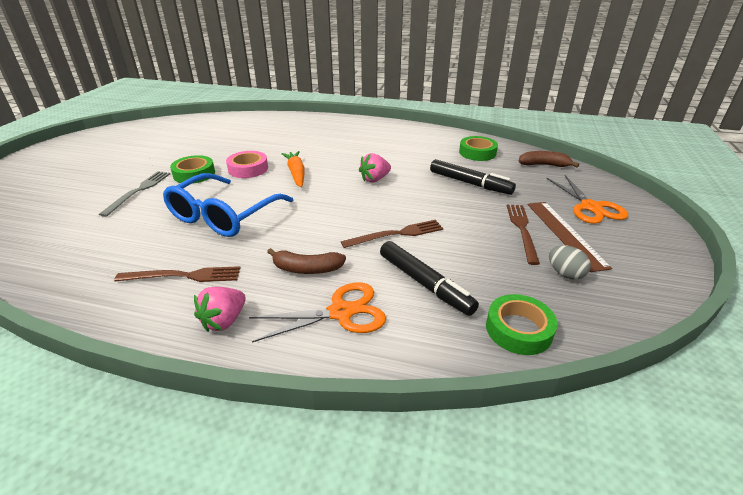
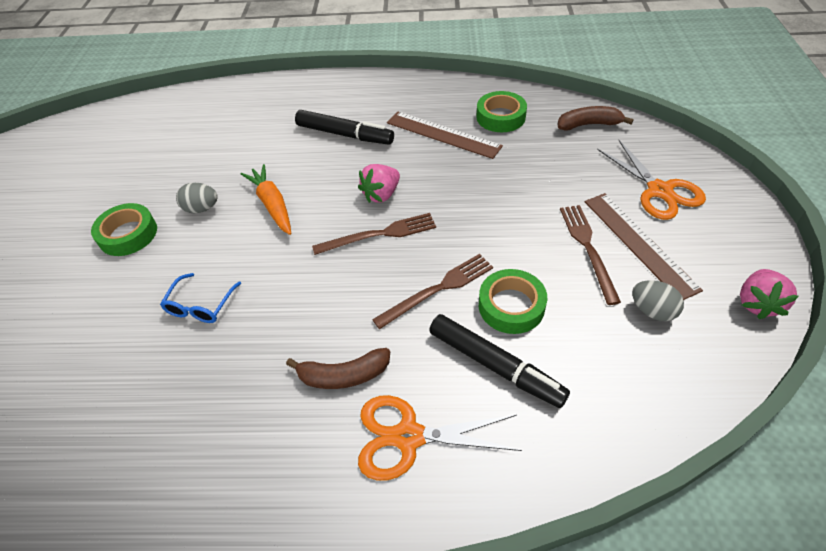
camera: 10 degrees left, 15 degrees up
grey fork [99,171,170,217] -> none
brown fork [114,266,240,282] -> brown fork moved to [312,213,436,255]
blue glasses [163,173,293,237] -> blue glasses [160,273,241,323], size x0.46
pink strawberry [194,287,246,332] -> pink strawberry moved to [740,269,799,319]
pink tape [226,151,268,178] -> grey egg [176,183,218,213]
orange scissors [249,282,386,343] -> orange scissors turned 150 degrees counterclockwise [358,395,522,481]
black marker [430,159,516,195] -> black marker moved to [295,110,394,145]
green tape [486,294,557,355] -> green tape moved to [479,269,547,334]
none -> brown ruler [387,112,503,159]

